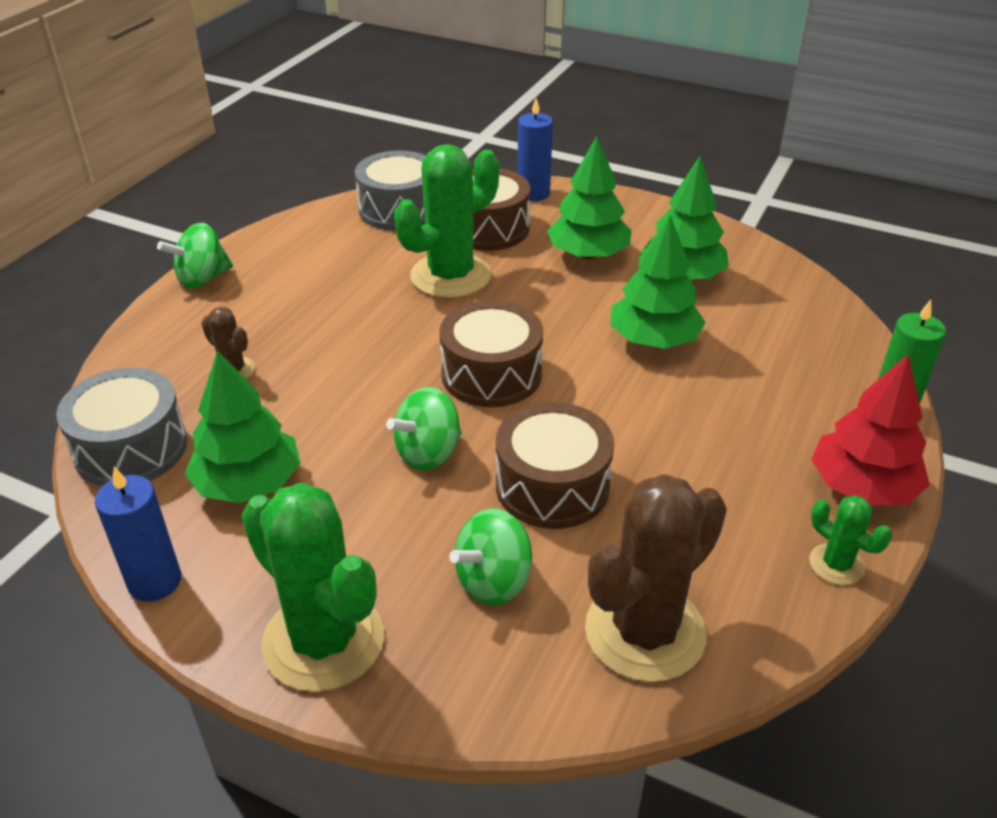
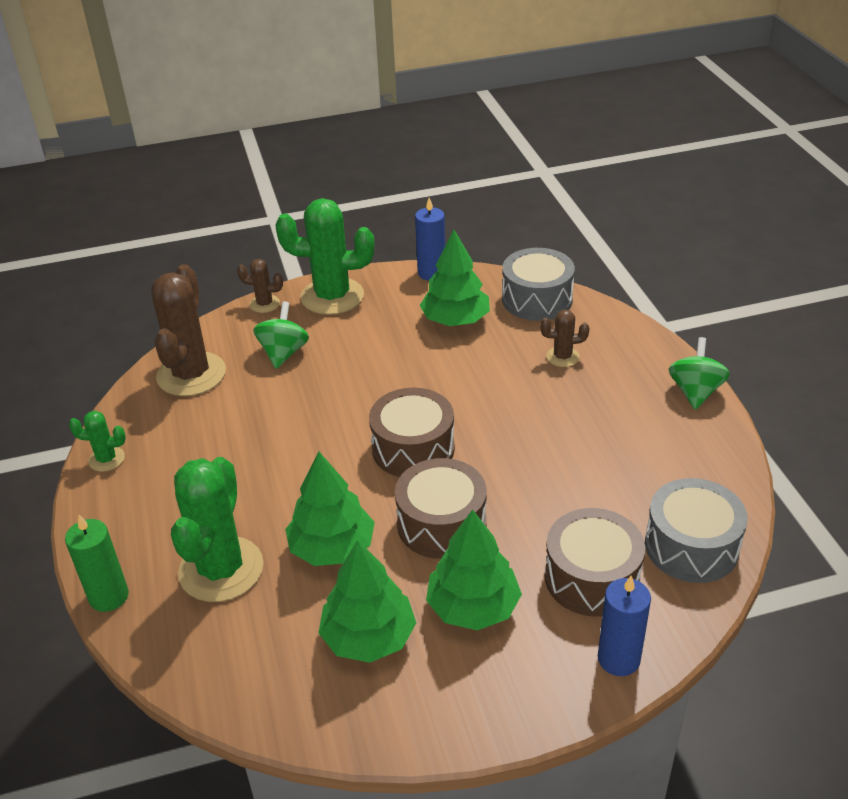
camera: 140 degrees right, 0 degrees up
green spinning top [386,387,462,470] -> none
green cactus [394,144,499,298] -> green cactus moved to [171,457,264,602]
brown drum [496,402,614,529] -> brown drum moved to [395,458,487,559]
red tree [811,354,930,505] -> none
none -> brown cactus [237,259,283,313]

